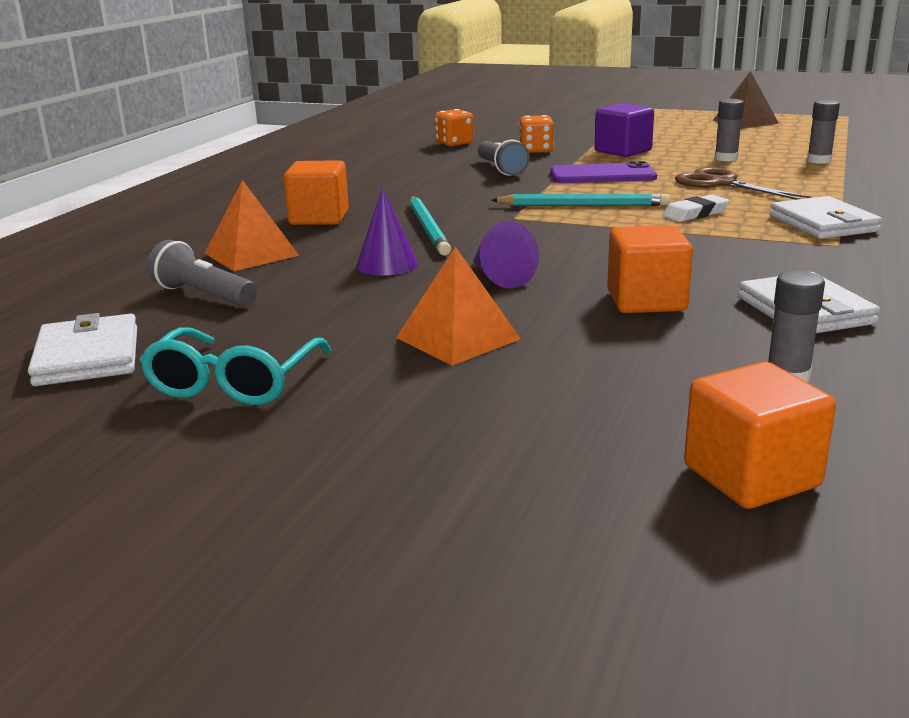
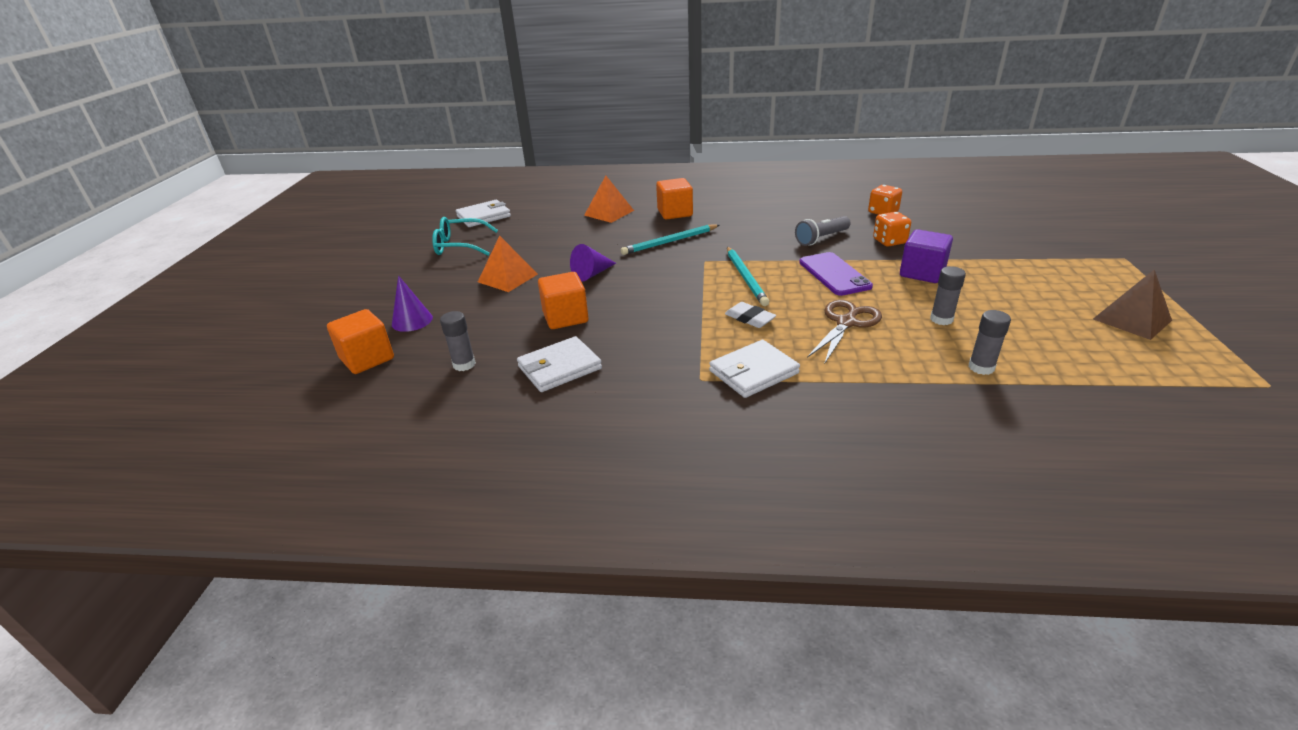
camera: 75 degrees right, 10 degrees up
grey flashlight [147,240,257,306] -> none
purple cone [356,187,418,276] -> purple cone moved to [392,275,433,332]

